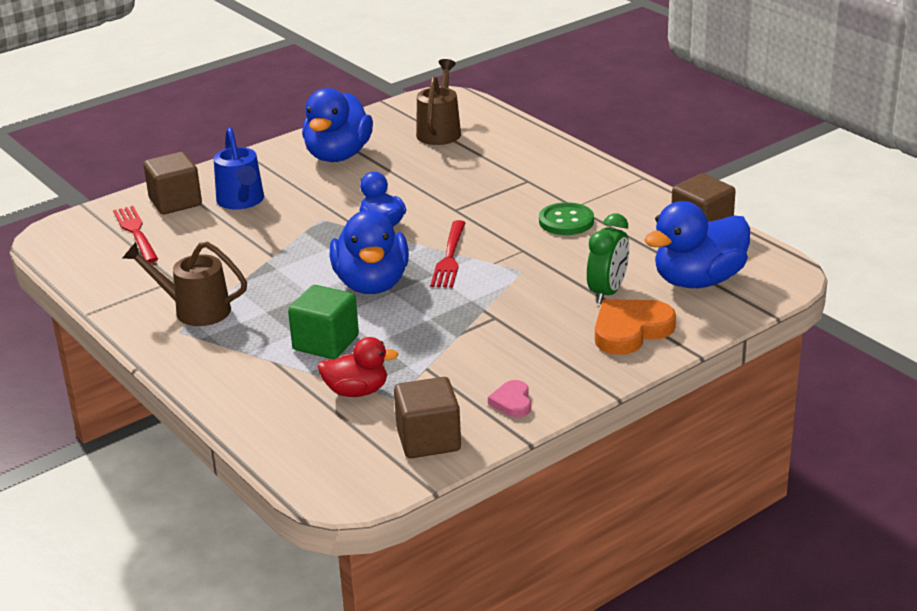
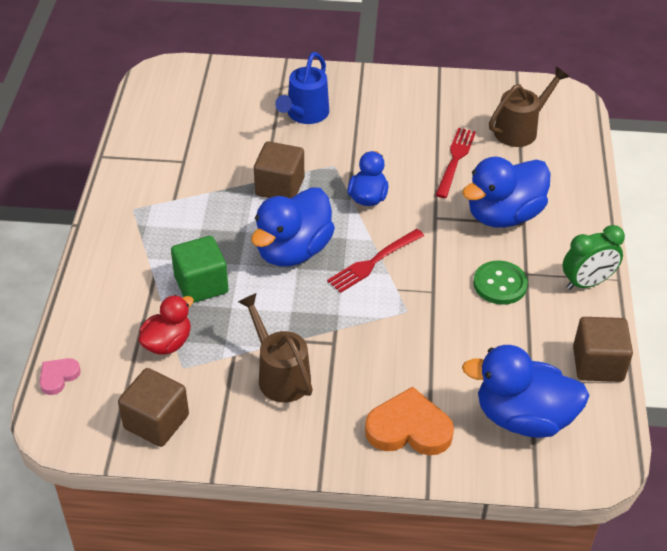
camera: 40 degrees right, 15 degrees up
red fork [113,206,158,263] -> red fork moved to [436,128,476,198]
brown watering can [123,241,247,326] -> brown watering can moved to [238,293,313,402]
brown cube [143,152,202,214] -> brown cube moved to [254,141,304,199]
blue duck [302,88,373,162] -> blue duck moved to [462,157,551,228]
red duck [318,337,399,397] -> red duck turned 90 degrees counterclockwise [138,295,194,355]
pink heart [488,380,531,417] -> pink heart moved to [40,358,81,395]
green clock [587,214,629,304] -> green clock moved to [563,225,625,290]

